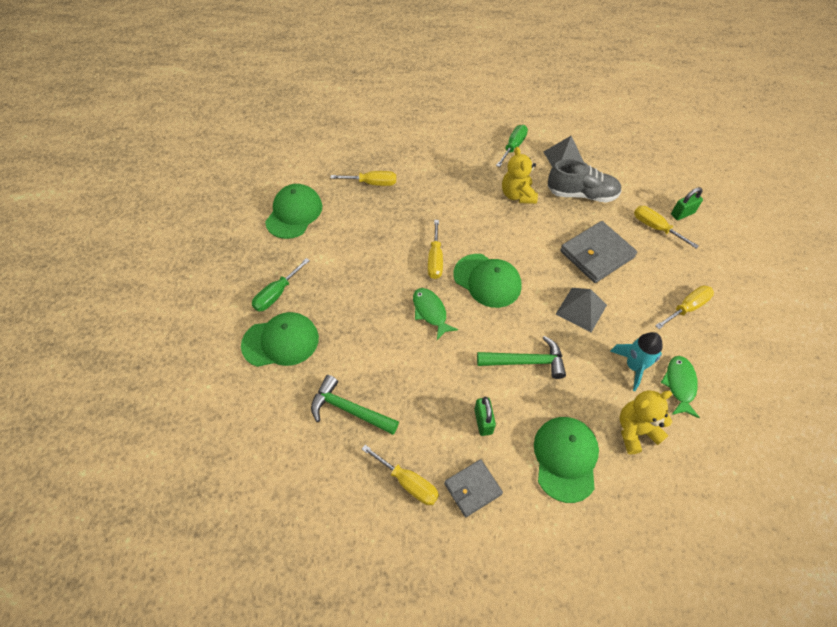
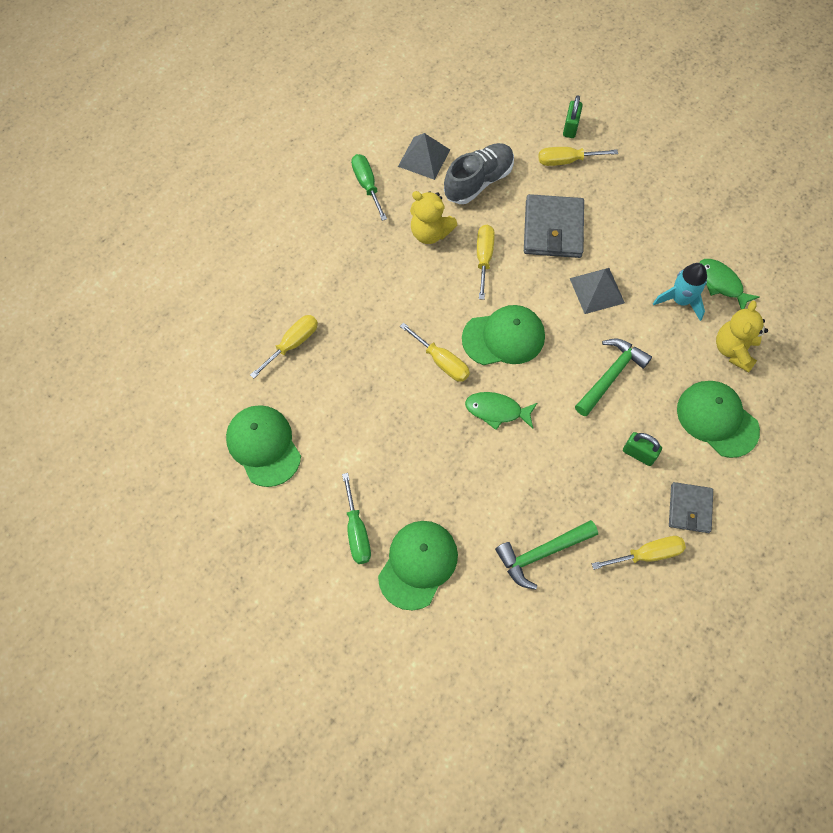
camera: 50 degrees left, 10 degrees up
yellow screwdriver [655,285,714,329] -> yellow screwdriver moved to [477,225,495,300]

